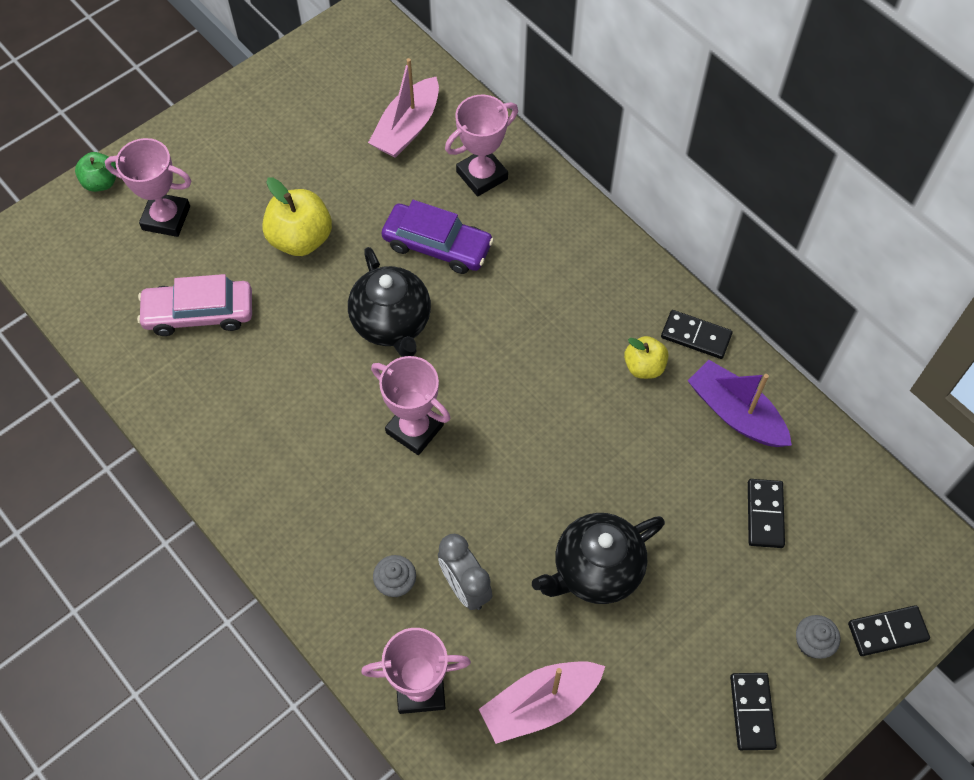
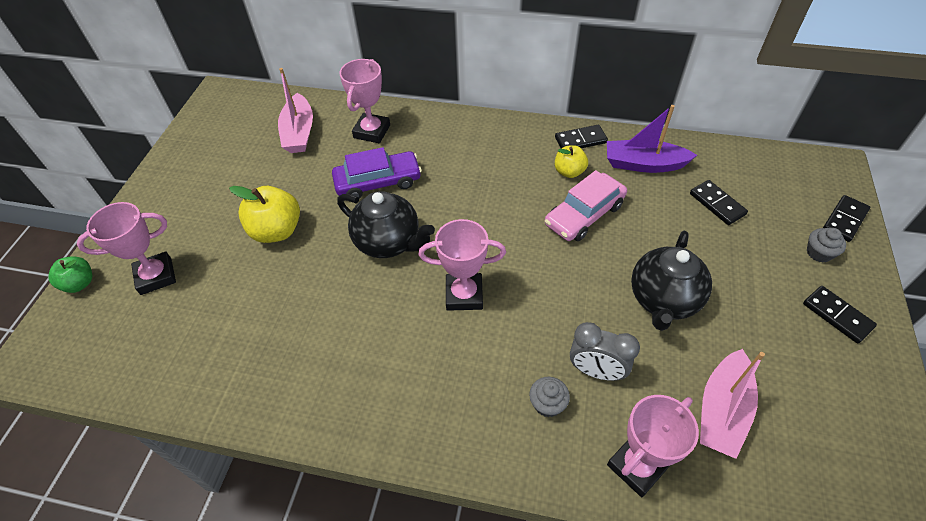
camera: 35 degrees left, 10 degrees down
pink car [137,274,252,336] -> pink car moved to [545,170,627,241]

